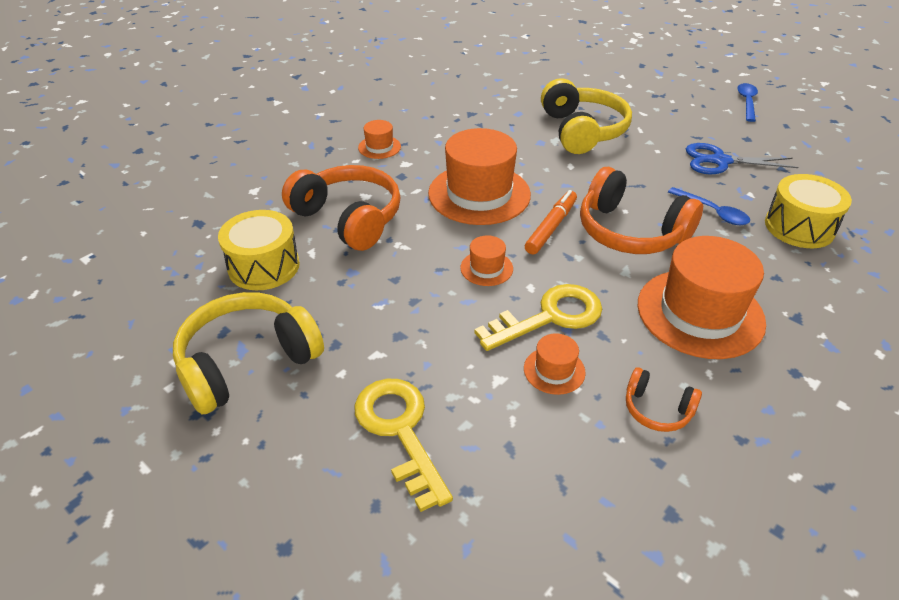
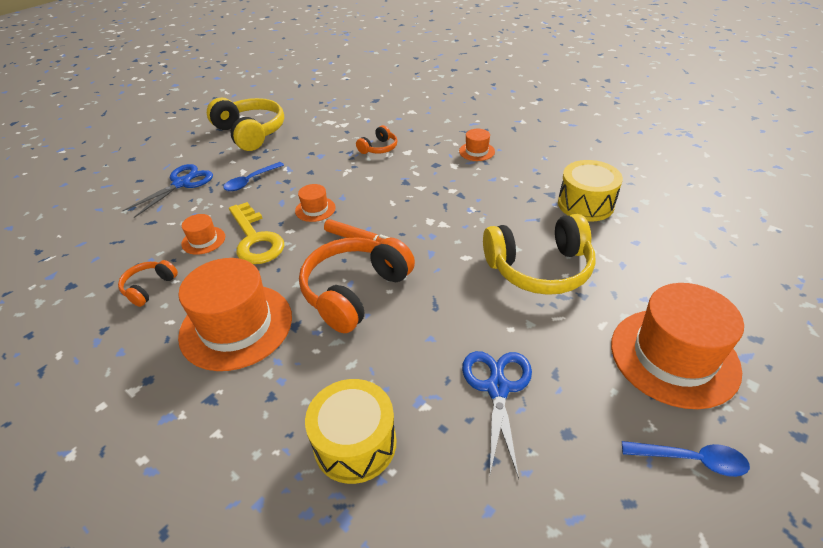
camera: 90 degrees right, 0 degrees up
yellow drum [218,210,300,290] -> yellow drum moved to [558,160,623,221]
orange headphones [282,165,401,251] -> orange headphones [356,125,397,154], size x0.49
yellow key [354,379,453,512] -> blue scissors [122,164,213,218]
orange hat [428,128,531,225] -> orange hat moved to [611,283,744,409]
blue spoon [668,187,750,225] -> blue spoon moved to [223,162,284,191]

